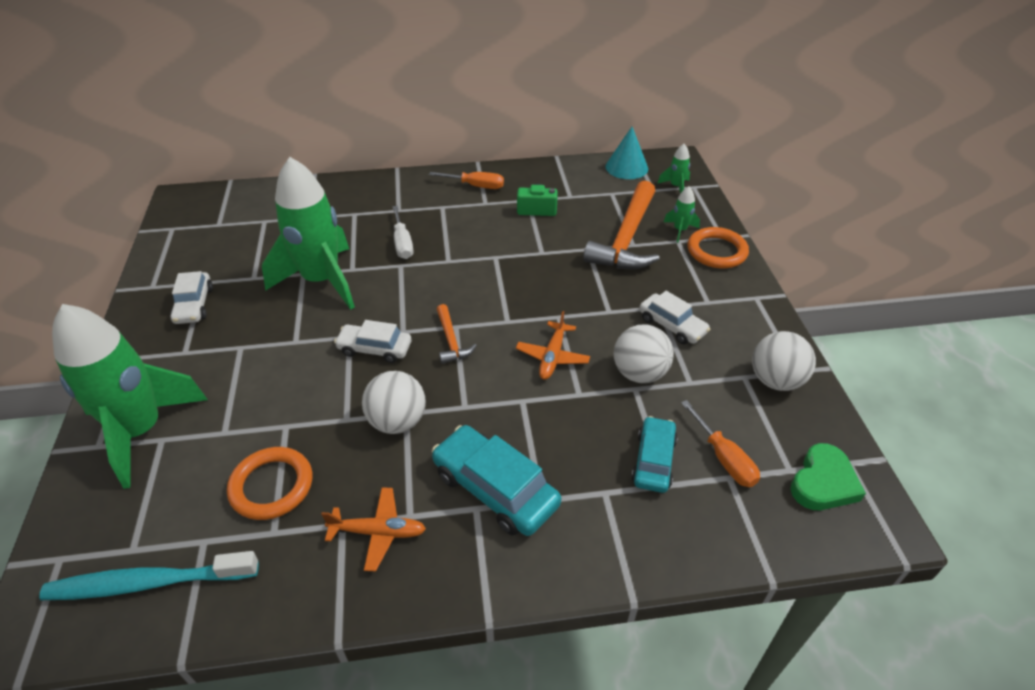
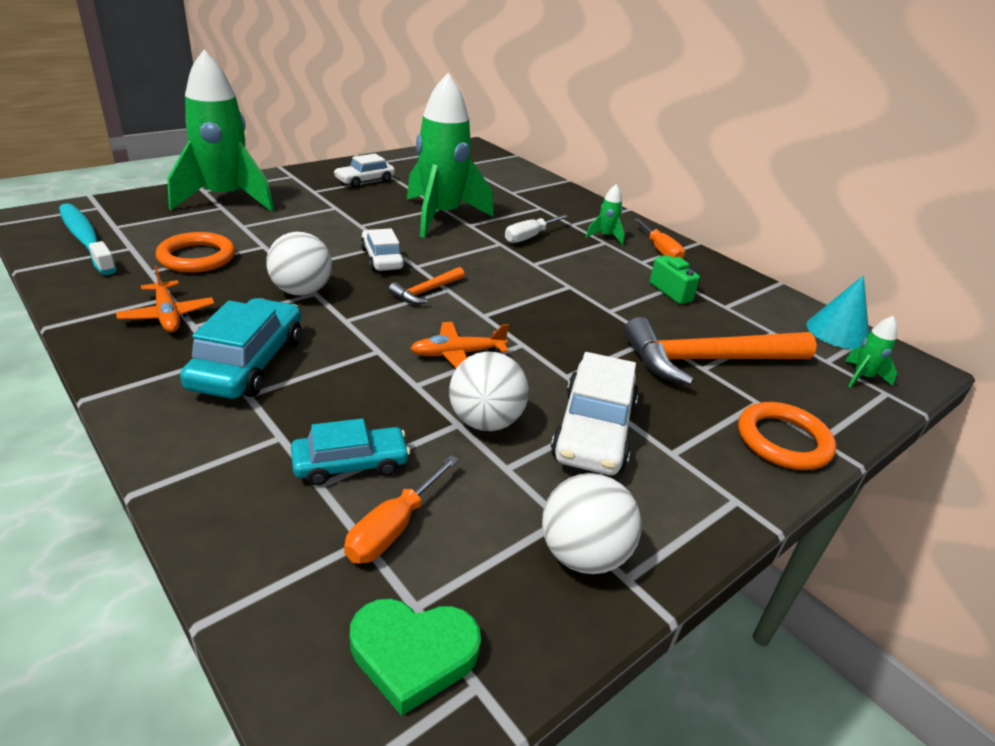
camera: 55 degrees right, 10 degrees down
white car [639,291,710,344] -> white car [551,352,639,475], size x1.56
green rocket [664,186,700,243] -> green rocket moved to [586,184,625,245]

